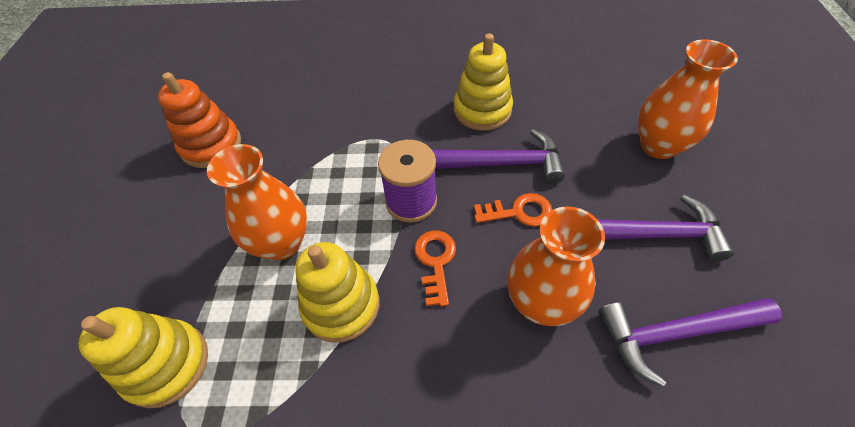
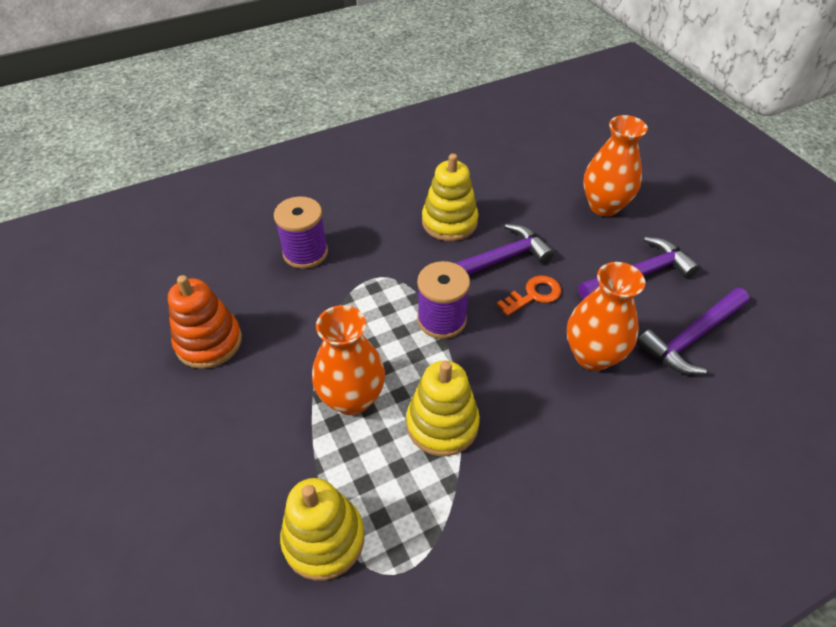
camera: 30 degrees left, 5 degrees down
orange key [414,230,456,307] -> none
none -> purple spool [274,196,328,269]

